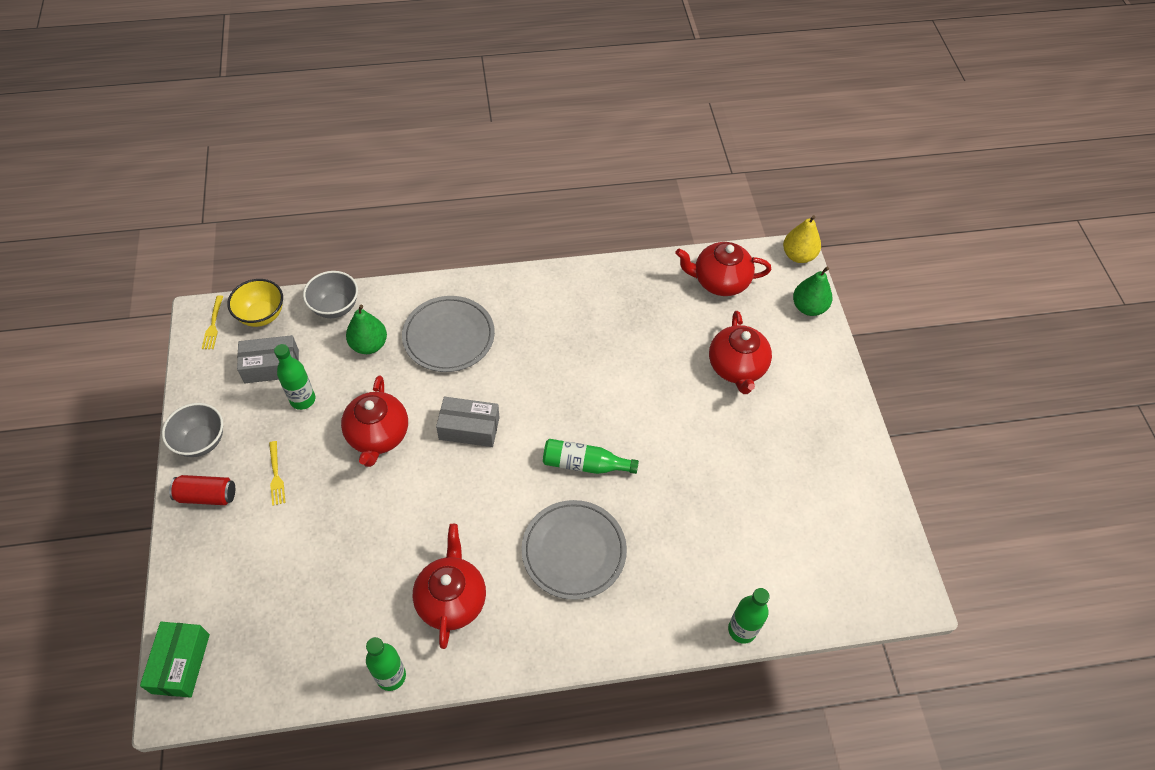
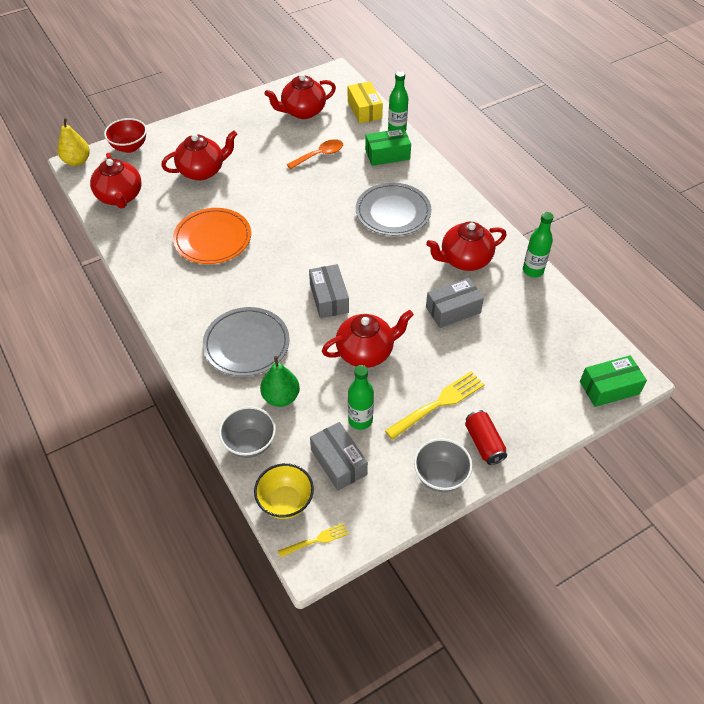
camera: 110 degrees left, 5 degrees down
yellow fork [269,441,286,506] -> yellow fork [385,371,485,440], size x1.81
green bottle [543,439,639,474] -> none
green pear [793,267,832,316] -> red bowl [104,118,147,153]
none -> orange plate [173,208,251,264]
none -> red teapot [265,74,336,119]
none -> orange spoon [287,139,343,169]
none -> yellow box [348,81,383,123]
none -> green box [365,128,411,166]
none -> grey box [426,278,484,328]

